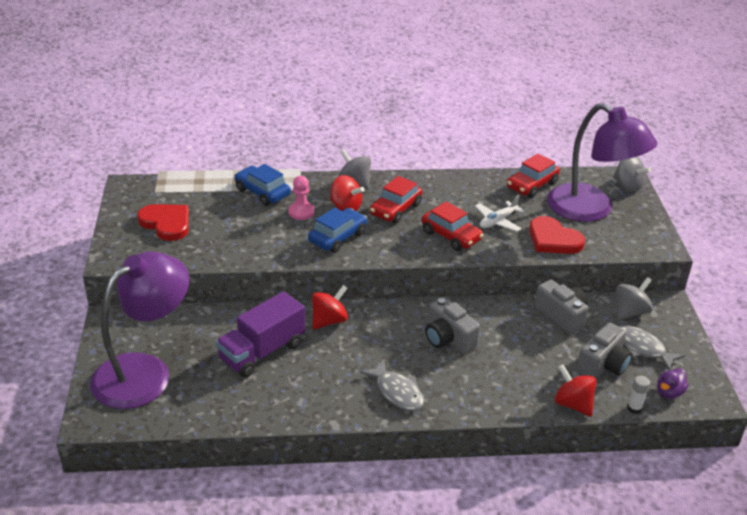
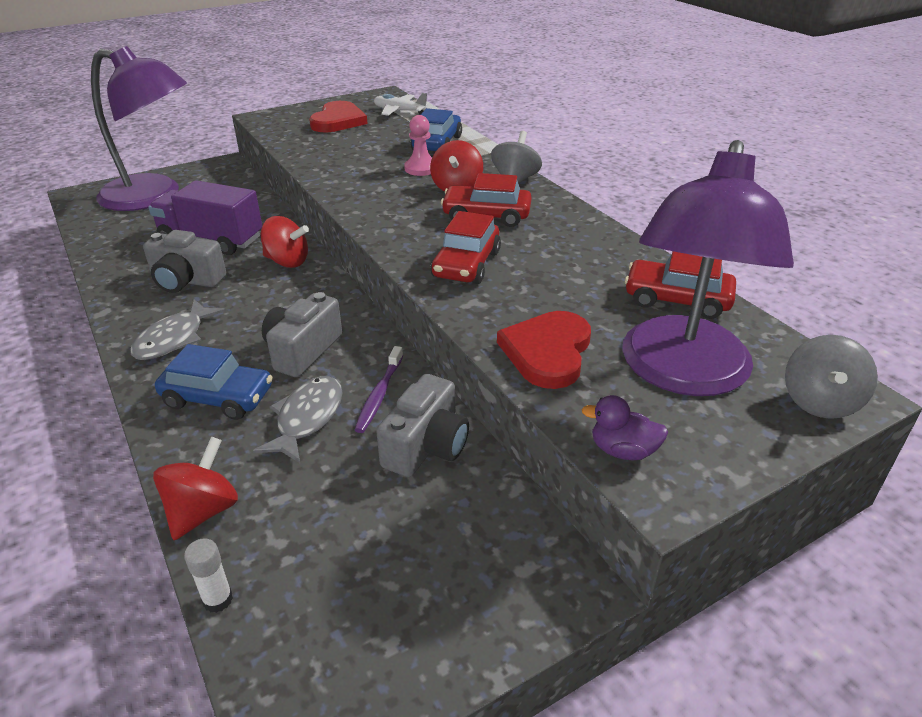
camera: 65 degrees right, 0 degrees up
blue car [308,207,367,253] -> blue car moved to [155,344,273,420]
white plane [475,195,524,232] -> white plane moved to [374,93,430,116]
grey camera [577,323,632,378] -> grey camera moved to [143,230,226,293]
grey spinning top [616,277,653,320] -> none
grey fish [618,325,685,371] -> grey fish moved to [253,376,342,463]
purple duck [657,368,688,399] -> purple duck moved to [582,395,668,460]
none -> purple toothbrush [355,346,403,433]

